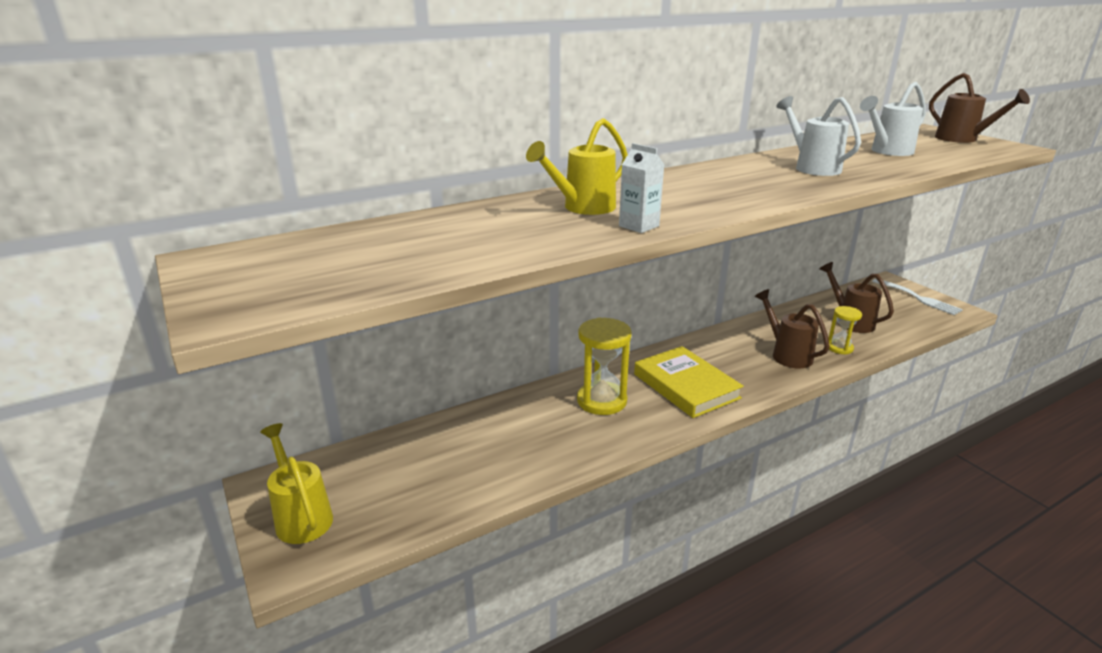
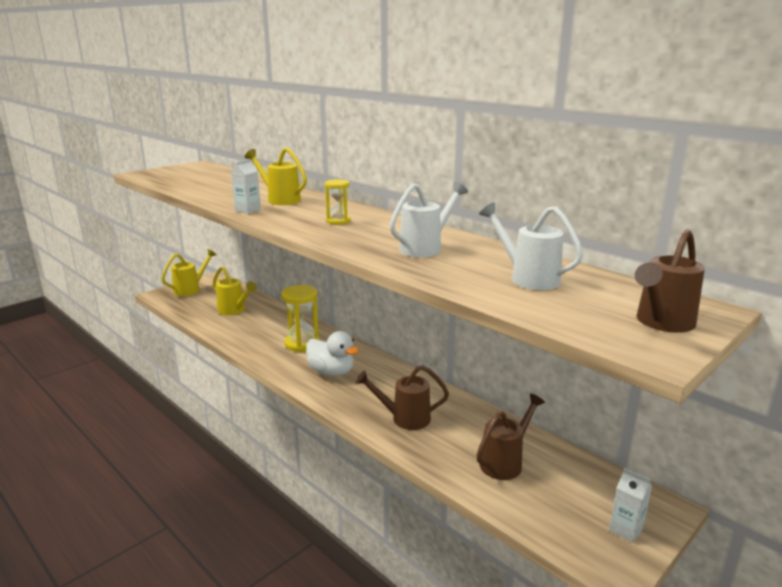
camera: 75 degrees right, 5 degrees down
yellow book [634,346,744,418] -> white duck [306,331,359,376]
brown watering can [755,289,830,368] -> brown watering can turned 135 degrees counterclockwise [355,365,449,430]
yellow hourglass [829,306,862,355] -> yellow hourglass moved to [325,179,351,225]
white fork [872,279,963,315] -> white carton [609,468,652,543]
none -> yellow watering can [213,266,257,315]

